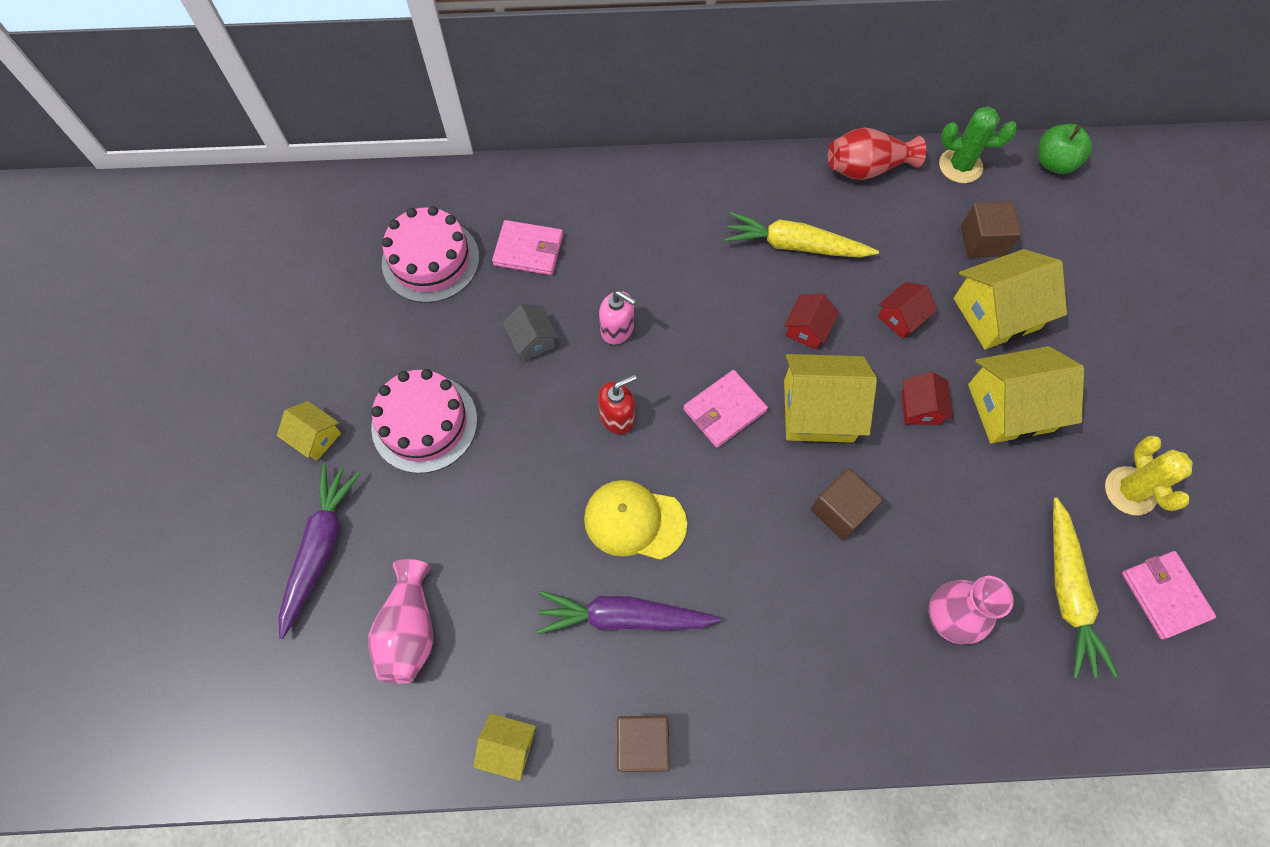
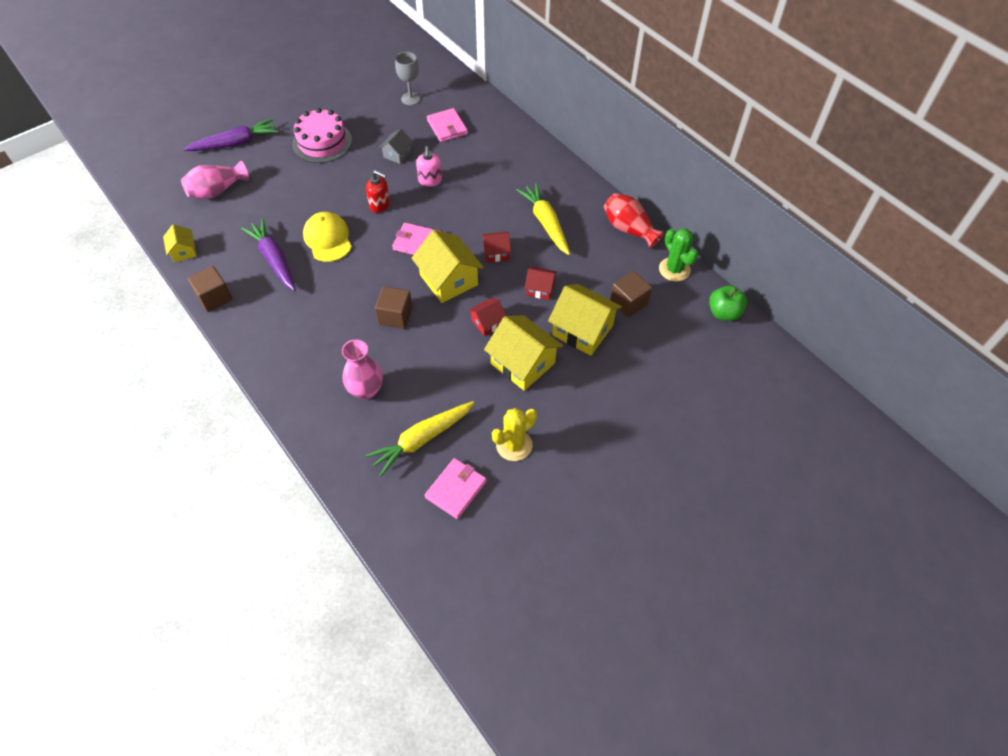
camera: 55 degrees right, 10 degrees down
yellow house [277,401,341,461] -> none
pink cake [382,206,479,303] -> grey goblet [395,52,420,105]

